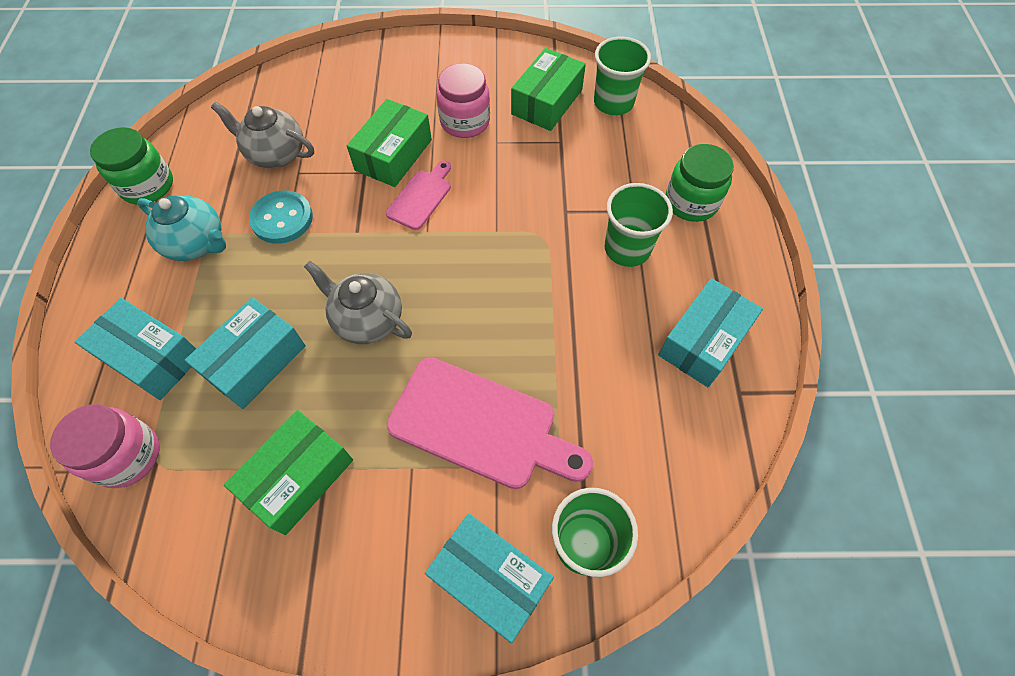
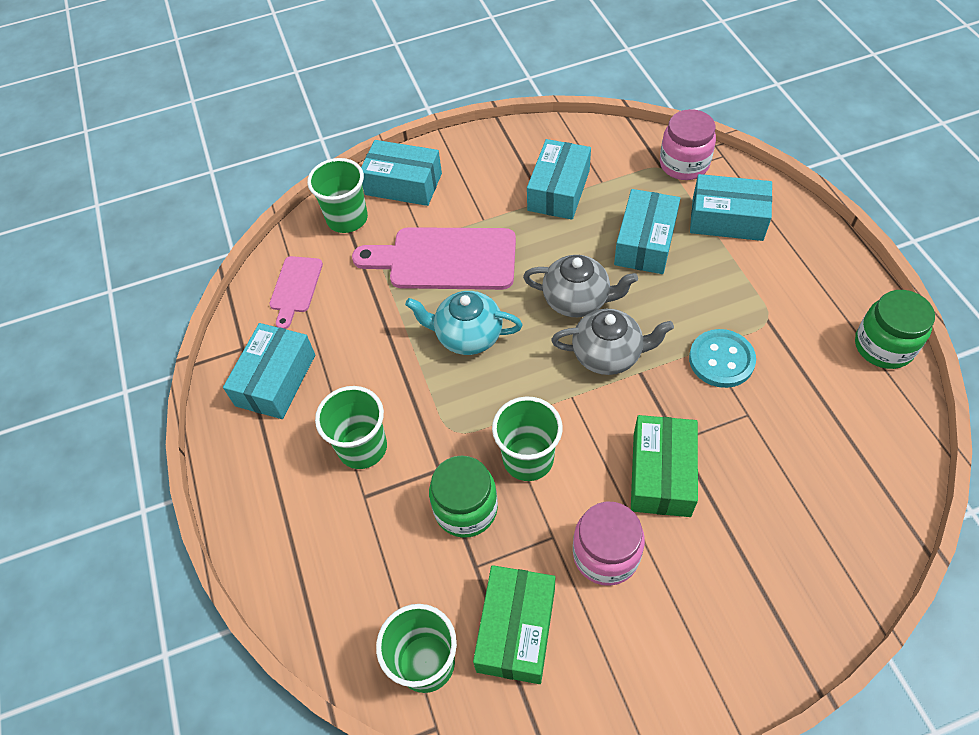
camera: 165 degrees right, 5 degrees down
turquoise teapot [137,196,226,261] -> turquoise teapot moved to [405,291,523,355]
grey teapot [211,102,314,168] -> grey teapot moved to [551,309,674,375]
green box [224,410,353,535] -> turquoise box [527,139,591,220]
pink cutting board [386,161,451,230] -> pink cutting board moved to [269,256,323,329]
green jar [666,144,734,222] -> green jar moved to [429,456,498,538]
none -> green cup [492,396,563,481]

